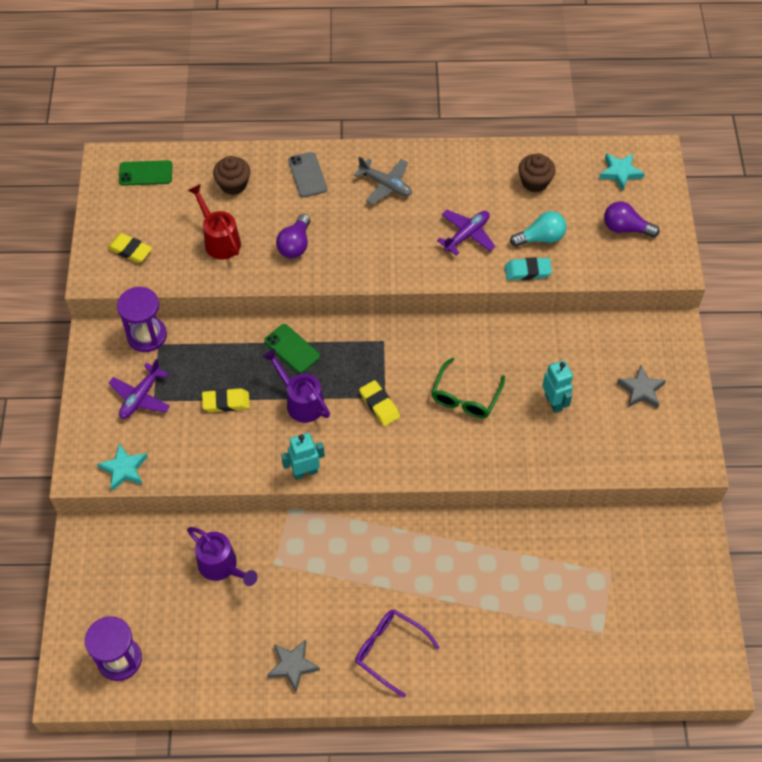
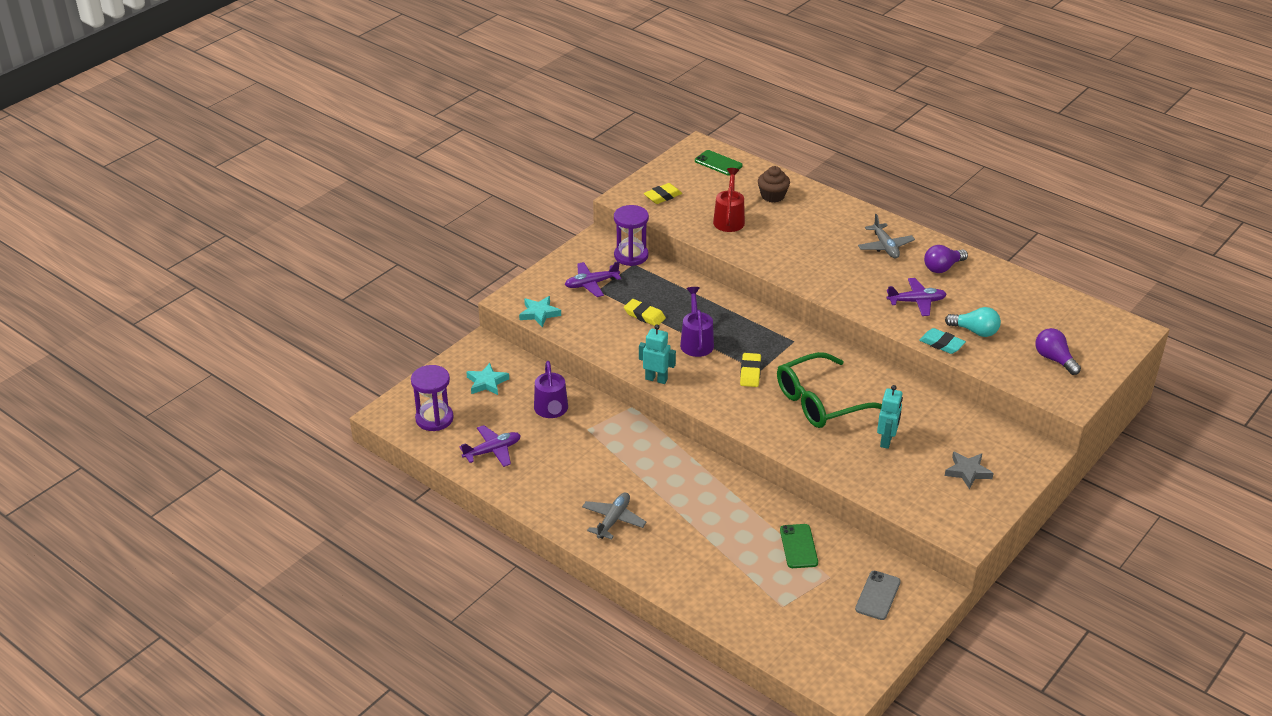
camera: 40 degrees right, 20 degrees down
yellow eraser [107,233,152,263] -> yellow eraser turned 75 degrees clockwise [644,183,682,204]
green phone [264,324,320,373] -> green phone moved to [780,524,818,568]
grey star [267,640,320,692] -> none
purple light bulb [276,214,310,258] -> purple light bulb moved to [924,245,968,273]
grey phone [288,152,327,197] -> grey phone moved to [855,571,901,620]
purple glasses [355,609,440,698] -> grey plane [582,493,646,540]
green glasses [432,358,505,418] -> green glasses [777,352,882,428], size x1.54
brown cupcake [518,153,556,192] -> none
turquoise star [599,153,645,191] -> turquoise star moved to [466,363,509,395]
none -> purple plane [459,425,521,467]

